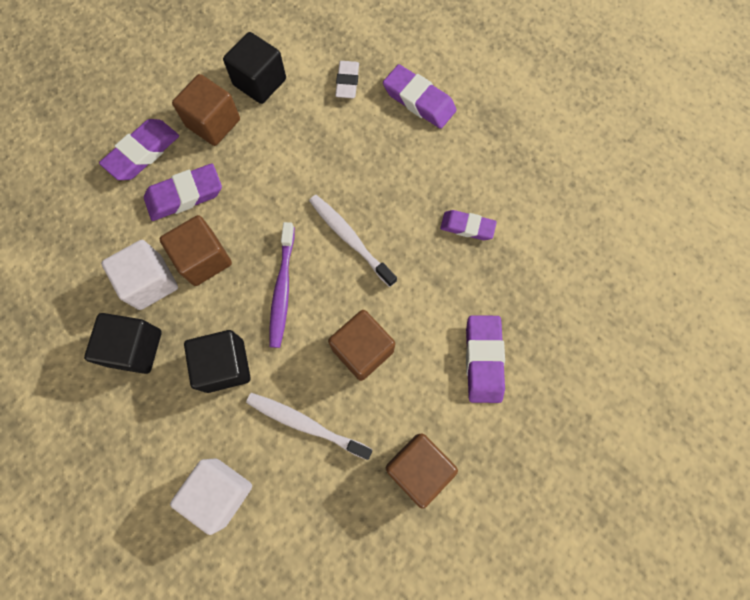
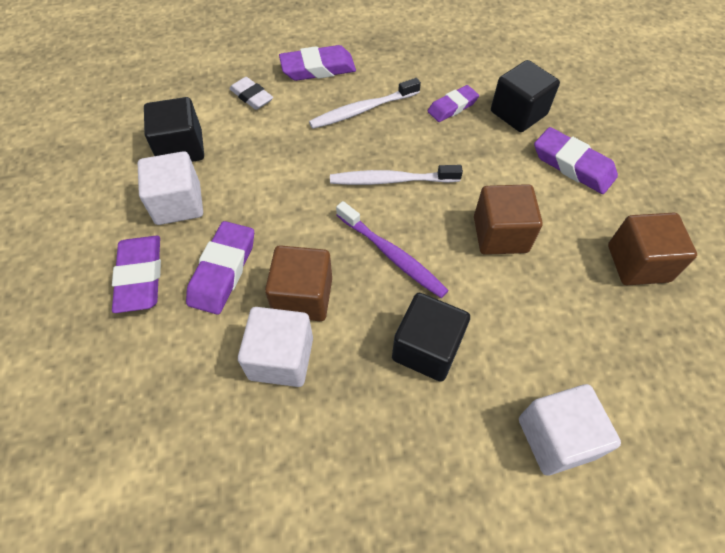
camera: 50 degrees left, 15 degrees down
black cube [84,313,162,374] -> black cube moved to [491,60,560,132]
brown cube [172,74,240,146] -> white cube [138,151,203,225]
white toothbrush [246,393,372,460] -> white toothbrush moved to [309,78,421,129]

